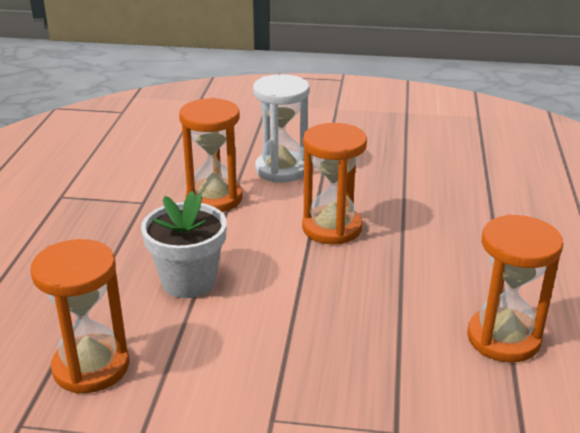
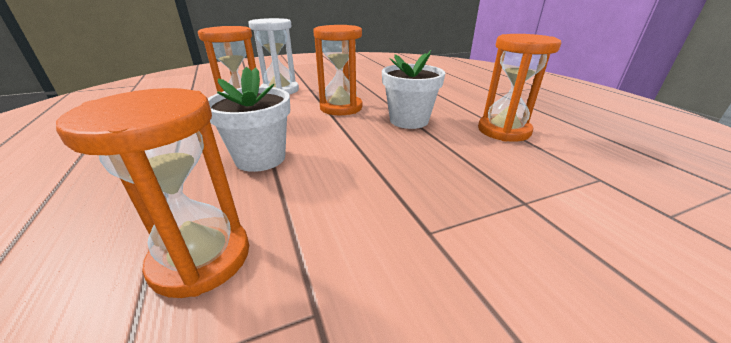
camera: 30 degrees left, 0 degrees up
none -> white flower pot [382,50,445,129]

